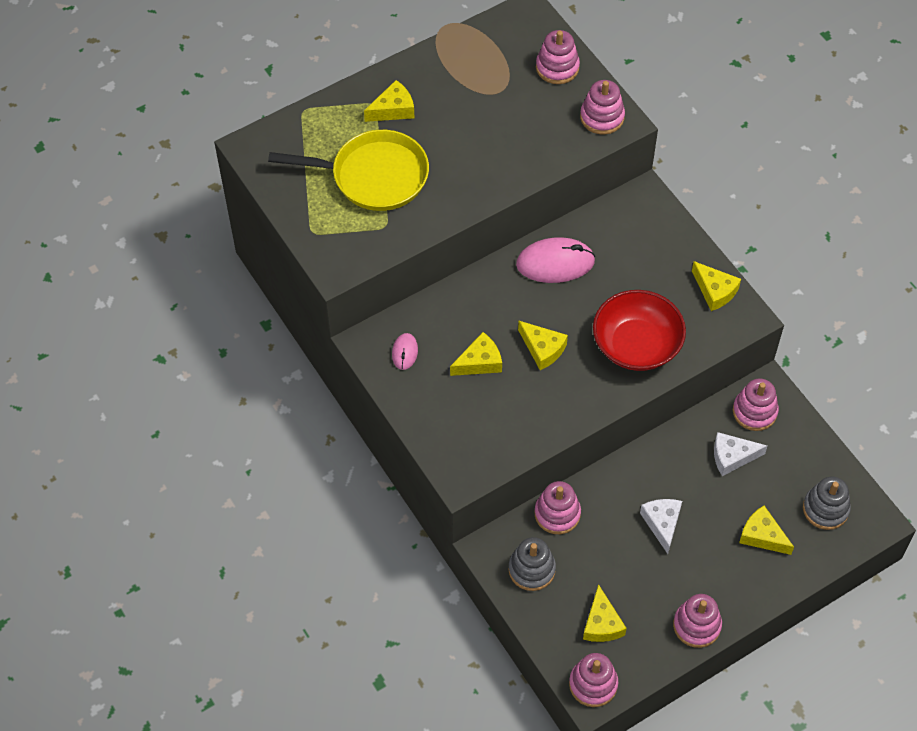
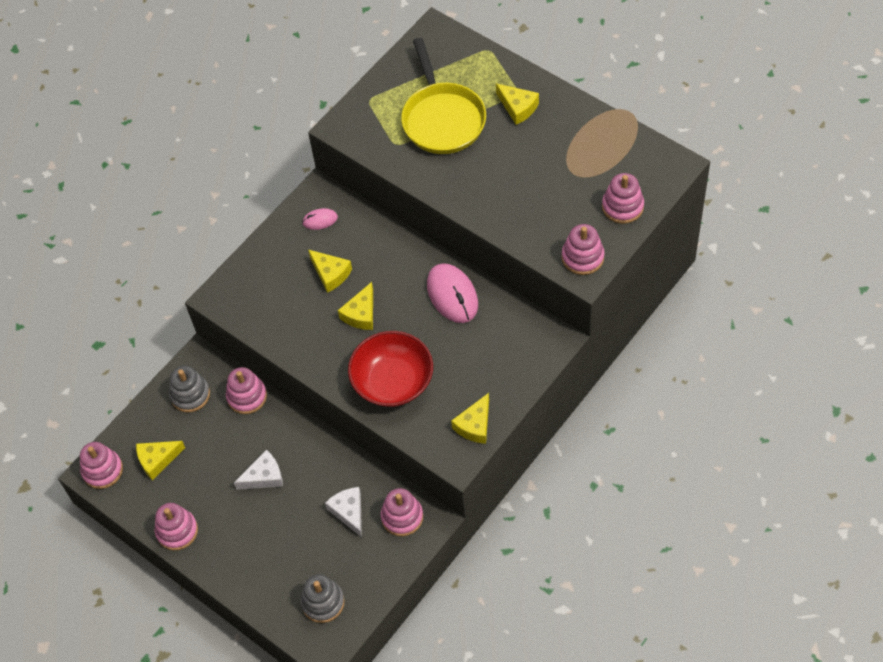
camera: 75 degrees right, 0 degrees up
yellow cheese [739,506,794,555] -> none

